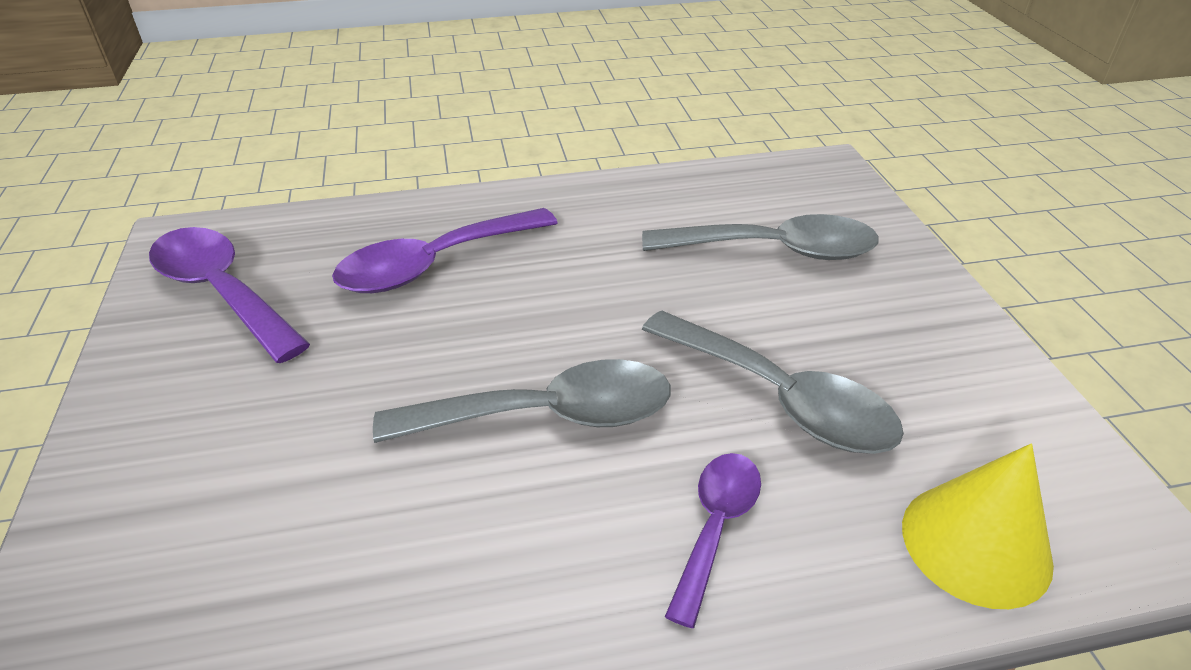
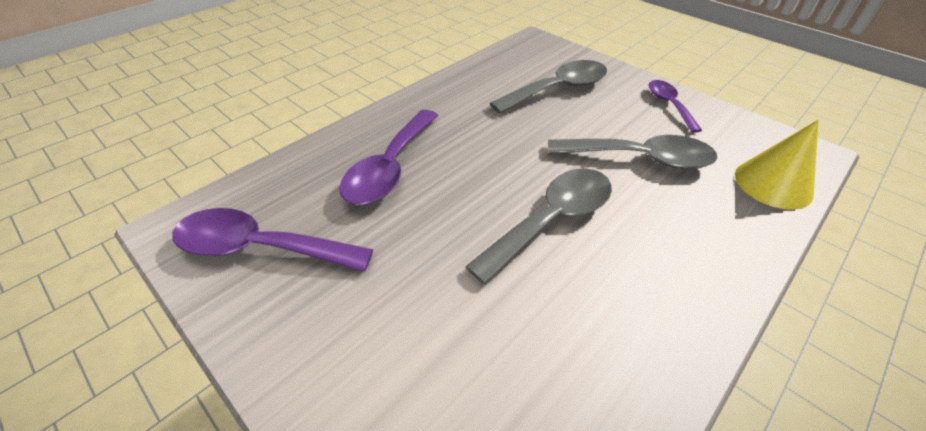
camera: 35 degrees left, 5 degrees up
purple spoon [665,453,761,628] -> purple spoon moved to [649,80,702,133]

